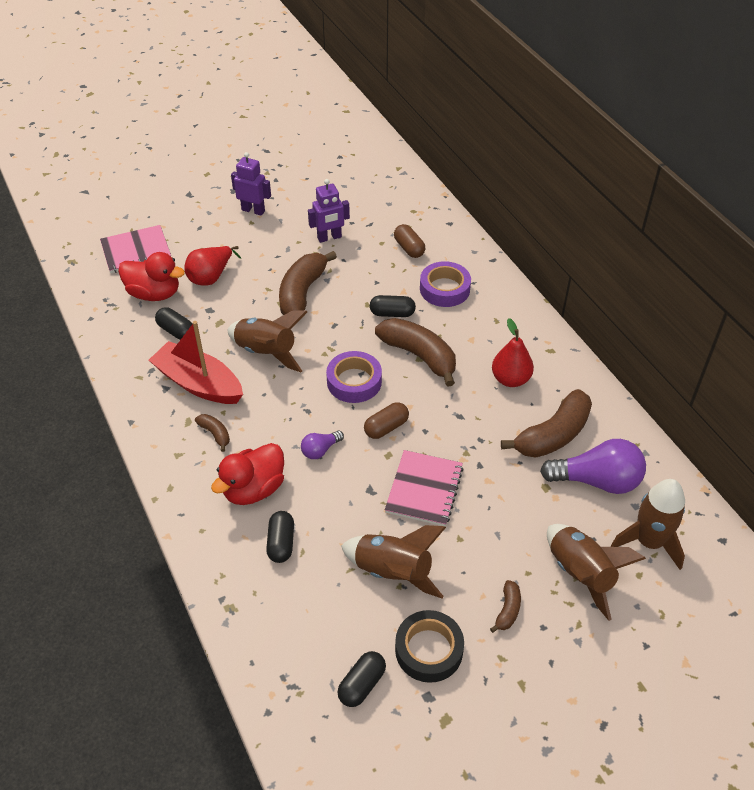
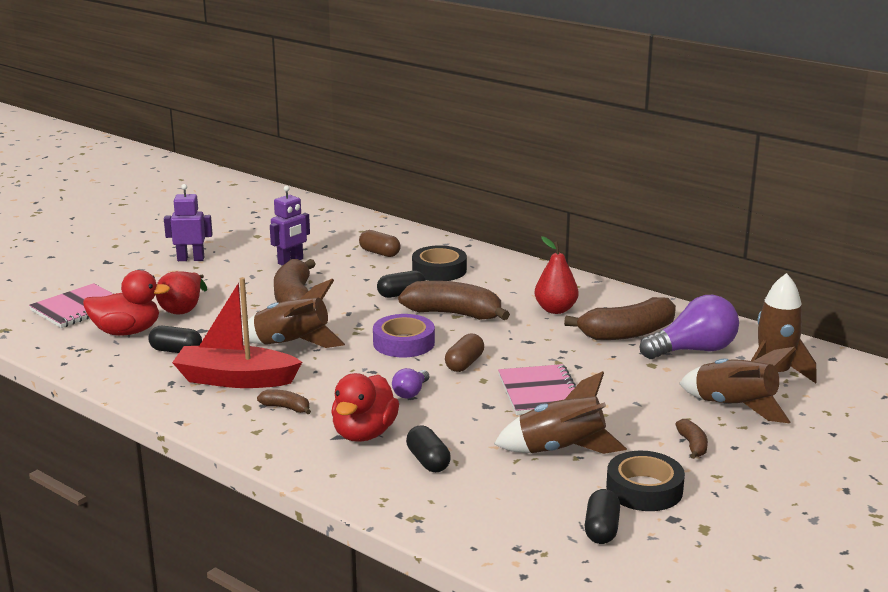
camera: 25 degrees left, 25 degrees down
purple tape [420,261,471,307] -> black tape [412,245,467,281]
brown banana [501,389,592,458] -> brown banana turned 45 degrees clockwise [564,297,676,340]

